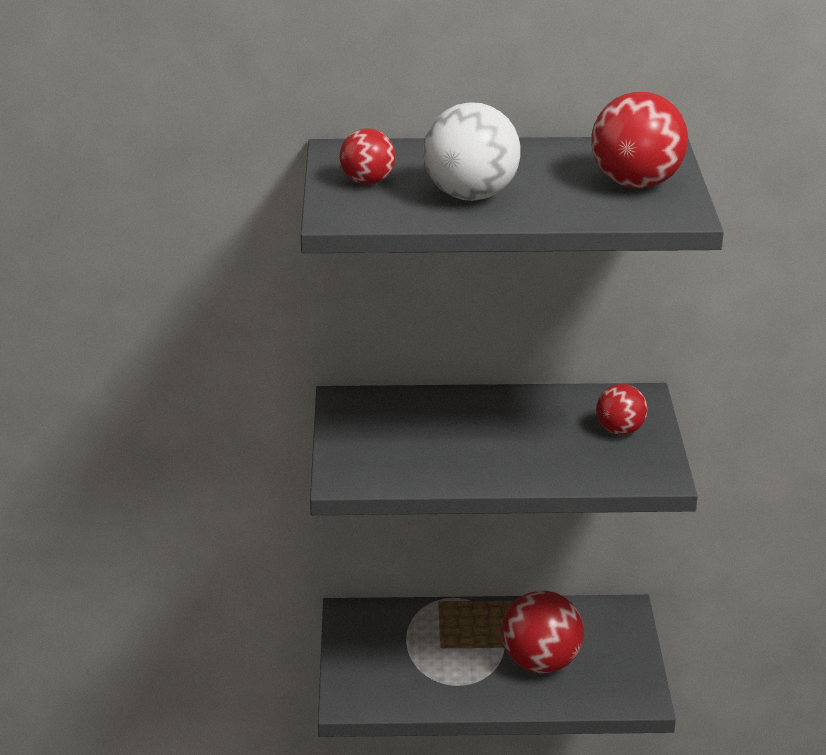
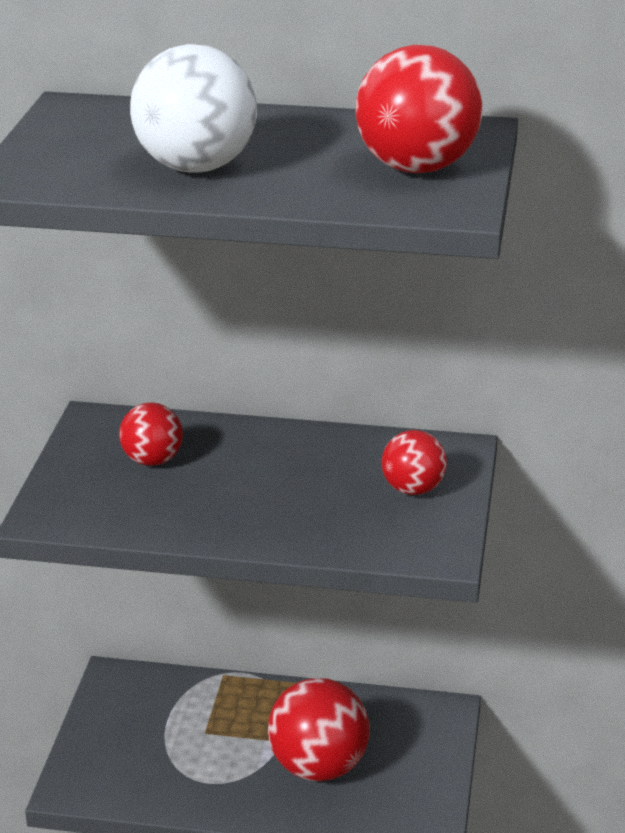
camera: 10 degrees right, 0 degrees up
red ball [340,128,395,185] -> red ball moved to [119,402,183,466]

